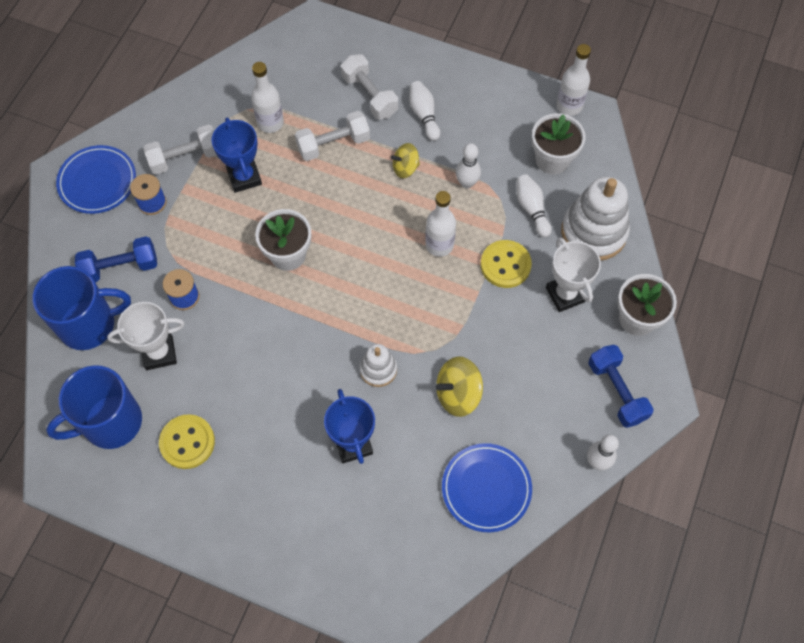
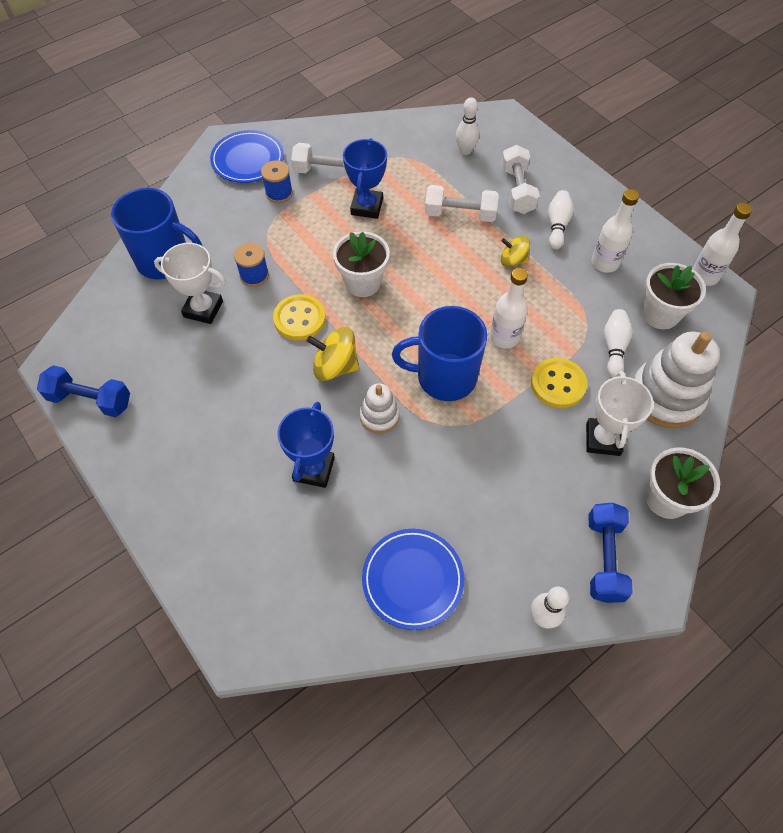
camera: 30 degrees right, 5 degrees down
blue mug [46,365,142,449] -> blue mug moved to [392,306,487,401]
blue dumbbell [75,236,157,282] -> blue dumbbell moved to [37,365,130,417]
yellow button [159,414,215,469] -> yellow button moved to [273,294,326,340]
white bottle [251,62,284,133] -> white bottle moved to [591,189,639,273]
yellow spinning top [436,357,483,417] -> yellow spinning top moved to [307,327,359,381]
white bowling pin [456,143,481,188] -> white bowling pin moved to [456,97,479,155]

